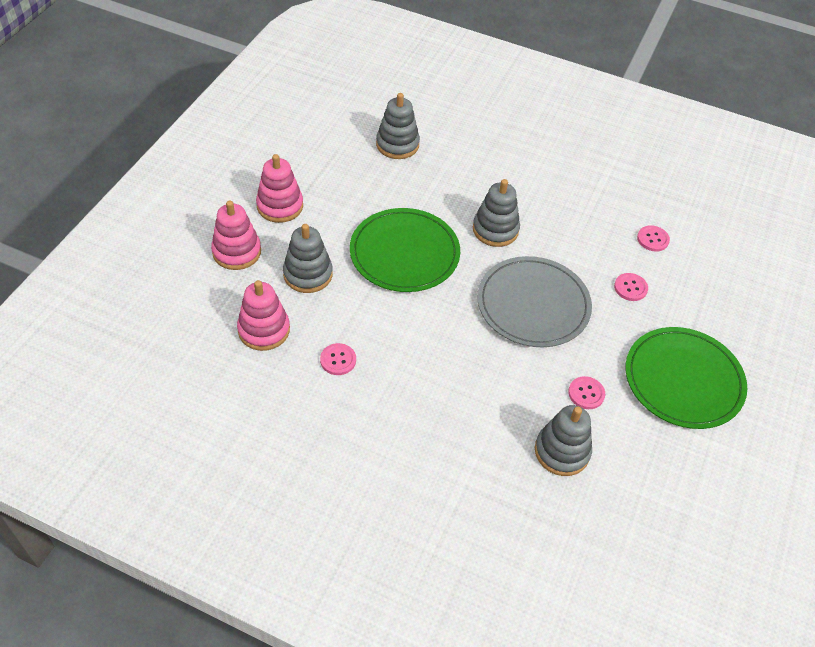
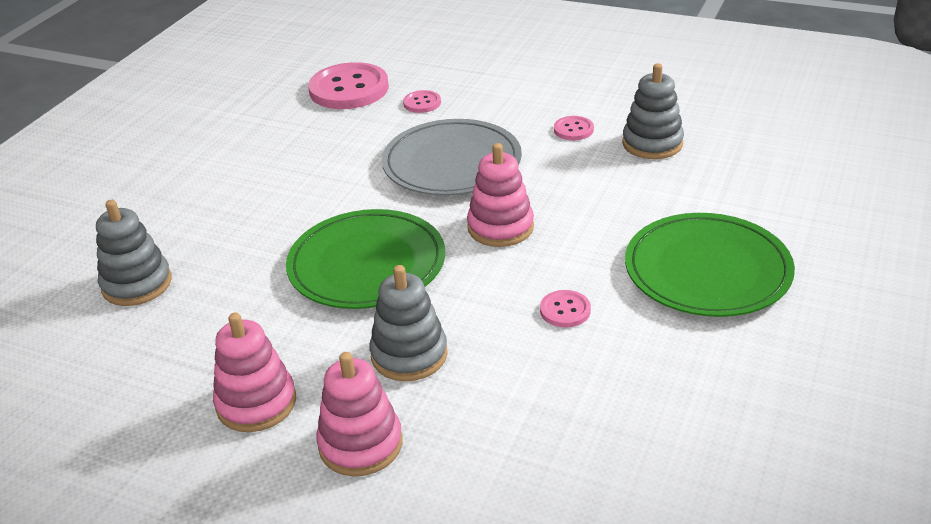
camera: 85 degrees left, 15 degrees down
pink stacking toy [237,280,290,351] -> pink stacking toy moved to [467,143,534,247]
grey stacking toy [473,179,520,247] -> none
green plate [626,327,747,429] -> green plate moved to [625,213,795,317]
pink button [637,225,670,252] -> pink button [308,62,389,109], size x2.17

